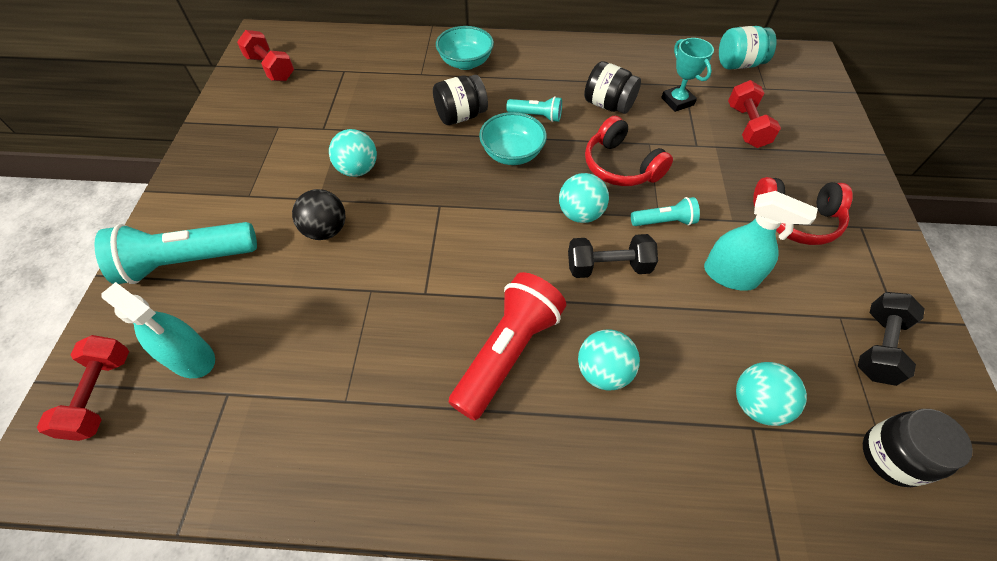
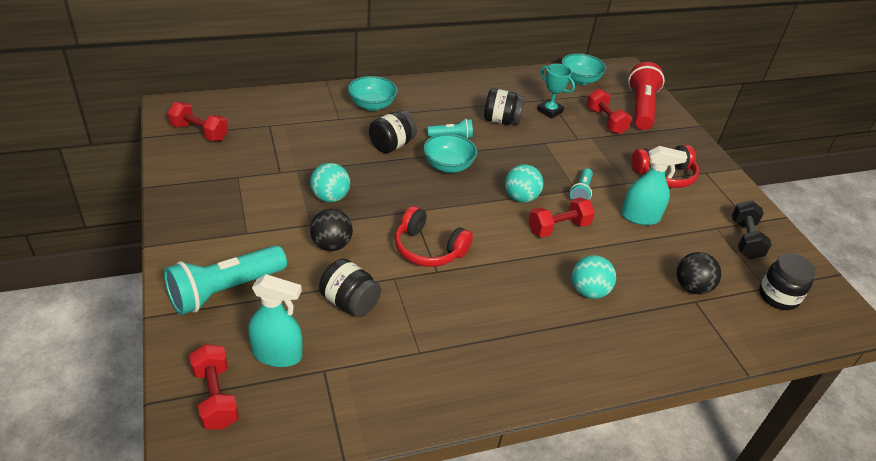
camera: 25 degrees left, 15 degrees down
red flashlight [449,272,566,420] -> red flashlight moved to [628,62,665,130]
black dumbbell [568,234,658,278] -> red dumbbell [528,198,595,237]
red headphones [585,116,673,186] -> red headphones moved to [395,206,473,267]
turquoise flashlight [631,197,700,226] -> turquoise flashlight turned 135 degrees clockwise [570,168,593,200]
turquoise jar [719,26,776,70] -> turquoise bowl [561,53,606,85]
turquoise ball [736,362,807,426] -> black ball [676,252,721,295]
none -> black jar [319,259,381,317]

